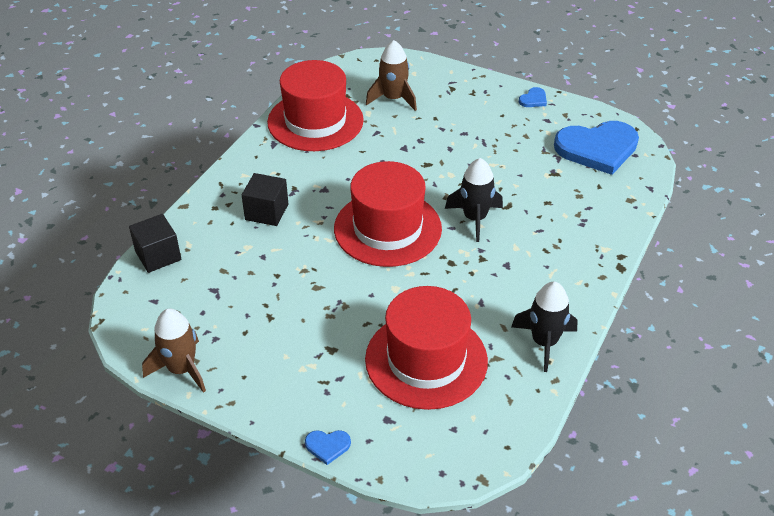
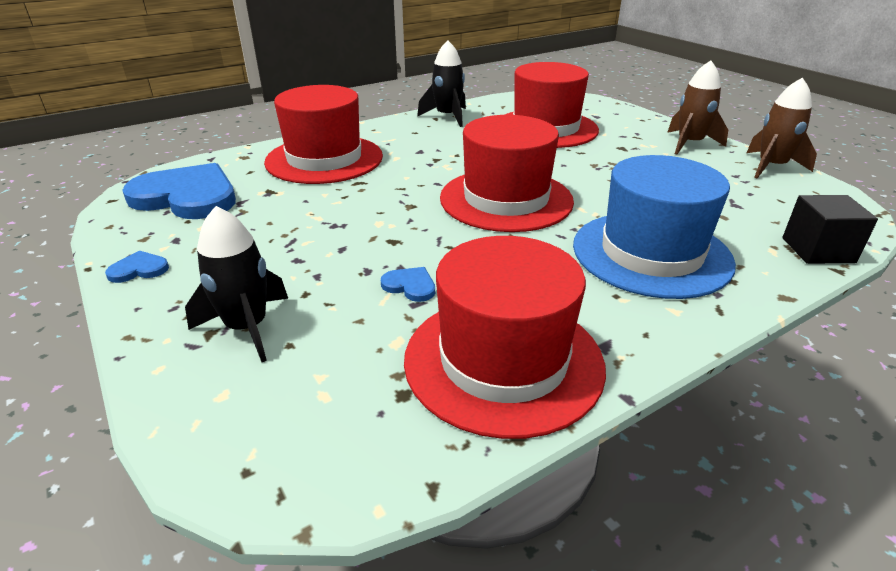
camera: 150 degrees left, 10 degrees down
black cube [242,173,288,226] -> blue hat [573,155,736,299]
blue heart [305,430,351,465] -> blue heart moved to [381,267,435,302]
brown rocket [366,40,417,111] -> brown rocket moved to [667,60,728,154]
black rocket [445,158,503,242] -> black rocket moved to [185,206,288,362]
none -> red hat [264,85,383,184]

